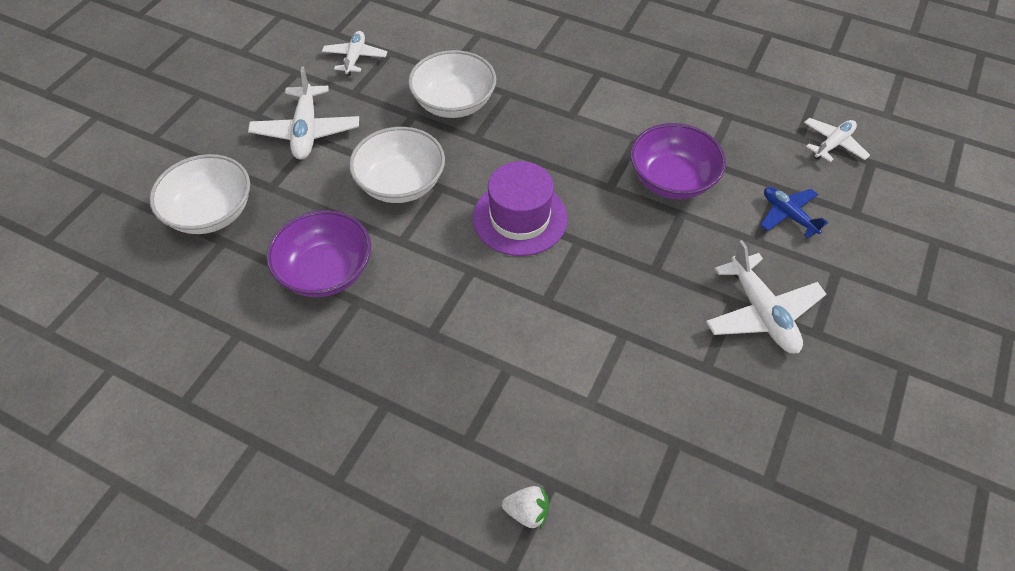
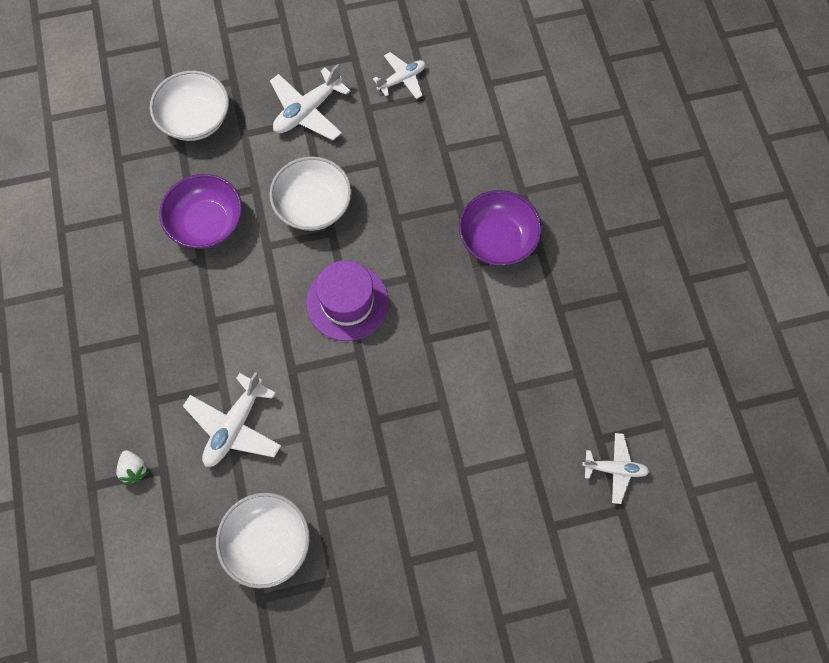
camera: 50 degrees right, 15 degrees up
white bowl [408,50,496,118] -> white bowl moved to [216,493,310,589]
purple bowl [630,123,726,199] -> purple bowl moved to [459,190,542,266]
white plane [706,240,826,353] -> white plane moved to [183,372,281,467]
blue plane [760,187,828,238] -> none

